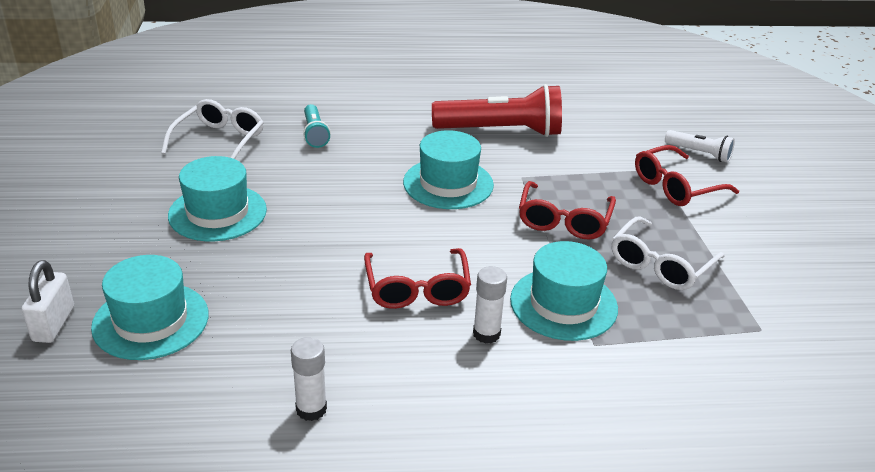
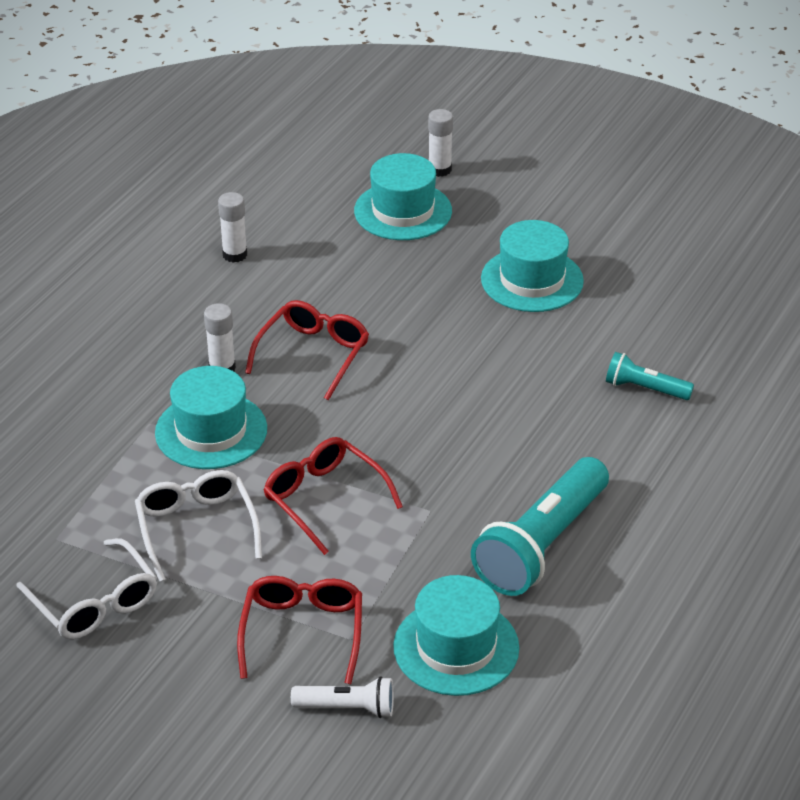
camera: 125 degrees right, 5 degrees up
white padlock [22,260,74,343] -> white glue stick [428,109,453,177]
white glasses [161,99,264,159] -> white glasses moved to [16,538,157,639]
red glasses [364,248,471,309] -> red glasses turned 90 degrees clockwise [245,300,369,400]
turquoise hat [403,130,494,209] -> turquoise hat moved to [393,575,519,696]
red flashlight [432,84,562,137] -> turquoise flashlight [471,457,609,596]
white flashlight [665,130,735,163] -> white flashlight turned 150 degrees counterclockwise [291,676,394,718]

